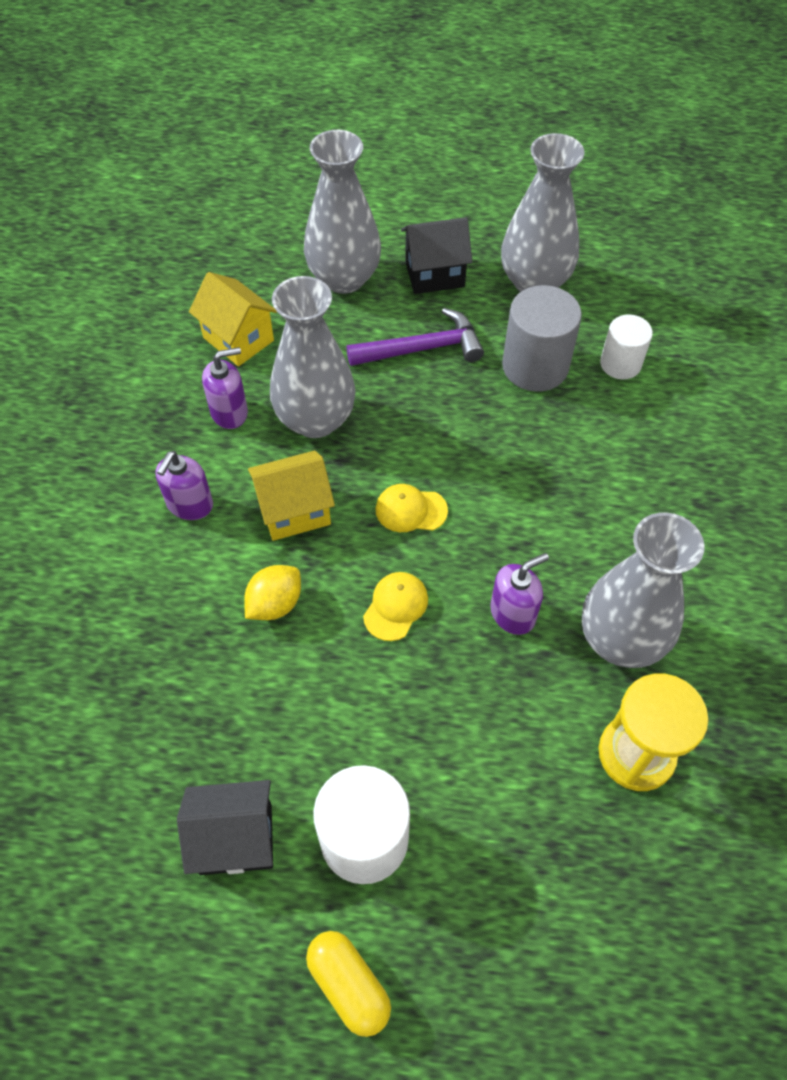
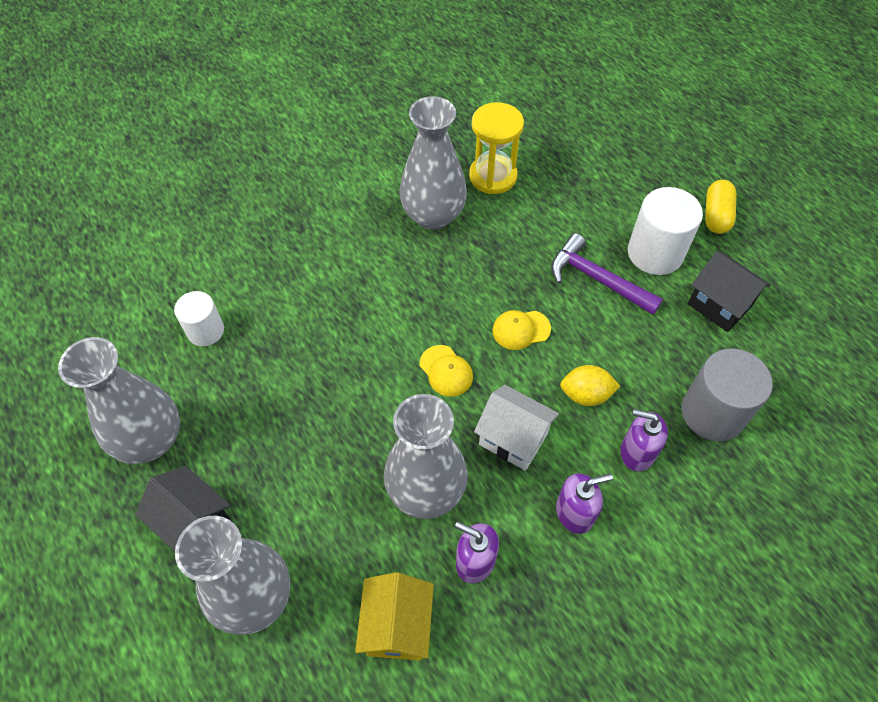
camera: 130 degrees left, 0 degrees up
yellow house [248,451,335,541] -> white house [474,385,559,471]
purple hammer [346,308,484,366] -> purple hammer moved to [551,233,663,315]
purple soap dispenser [490,553,549,635] -> purple soap dispenser moved to [620,409,668,471]
grey cylinder [502,285,582,392] -> grey cylinder moved to [682,348,773,441]

